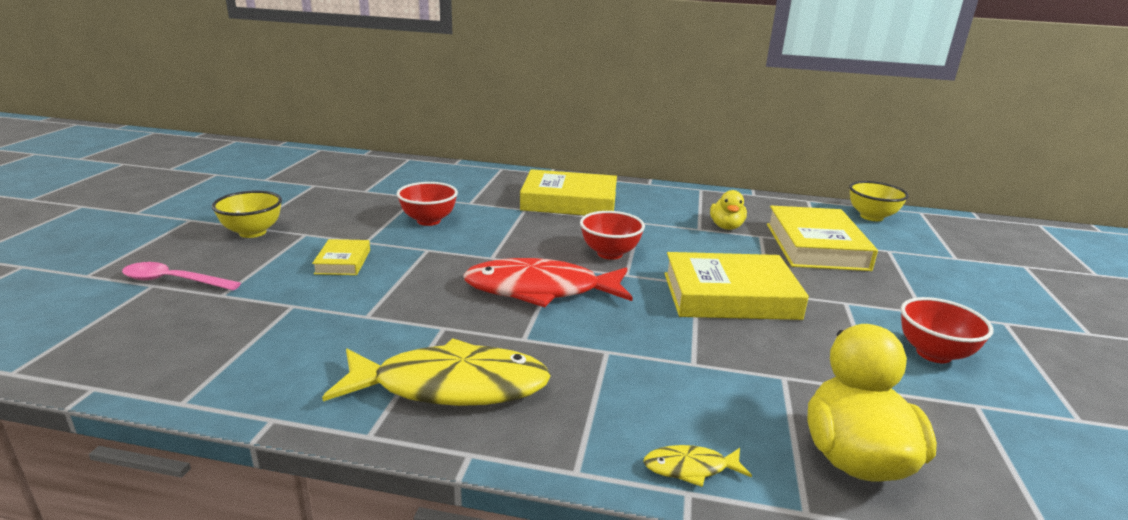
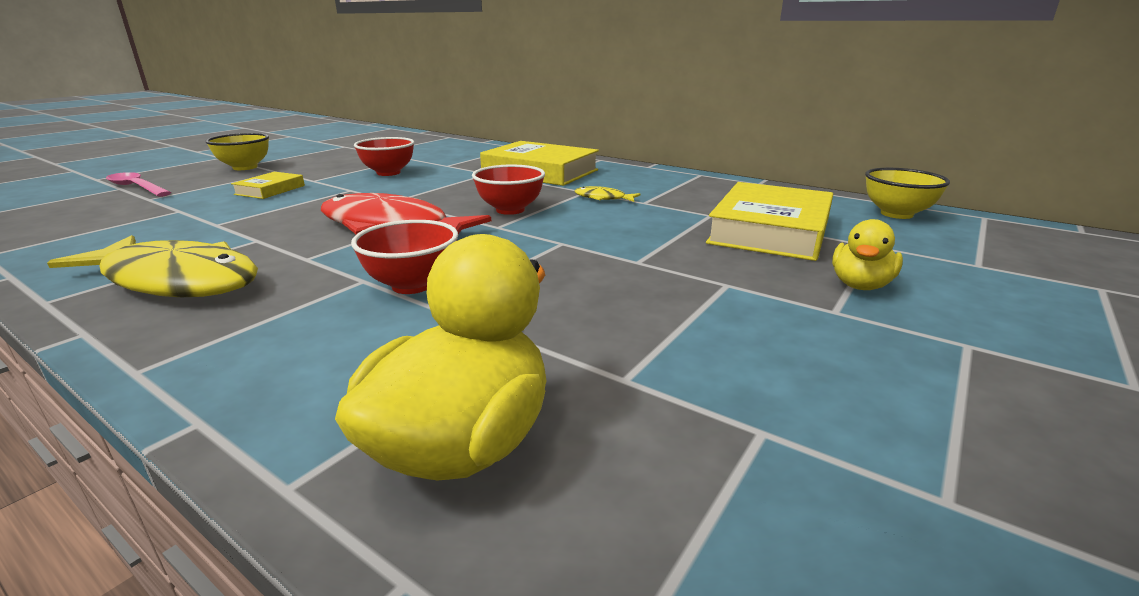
camera: 25 degrees right, 0 degrees up
yellow fish [643,445,752,487] -> yellow fish moved to [574,186,640,202]
yellow book [664,252,809,320] -> none
yellow duck [710,190,747,230] -> yellow duck moved to [832,219,903,290]
red bowl [901,297,994,363] -> red bowl moved to [351,220,458,294]

